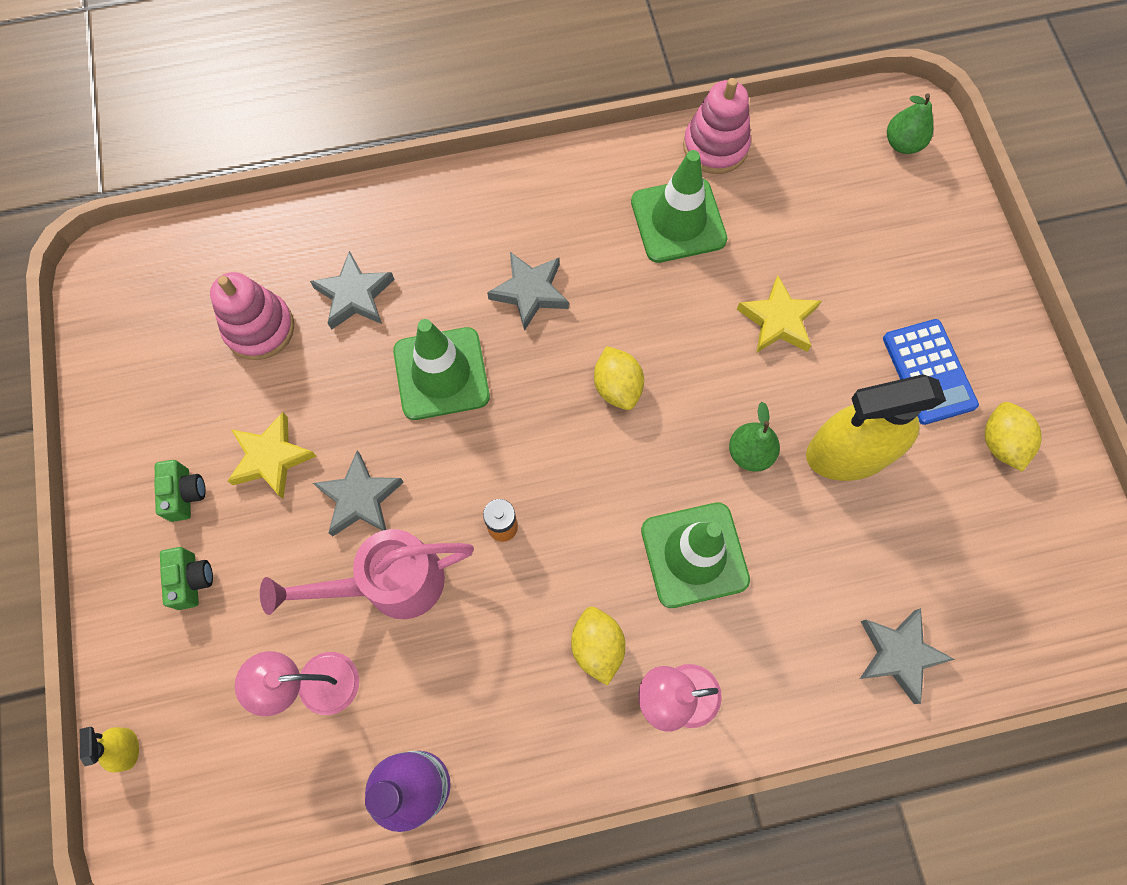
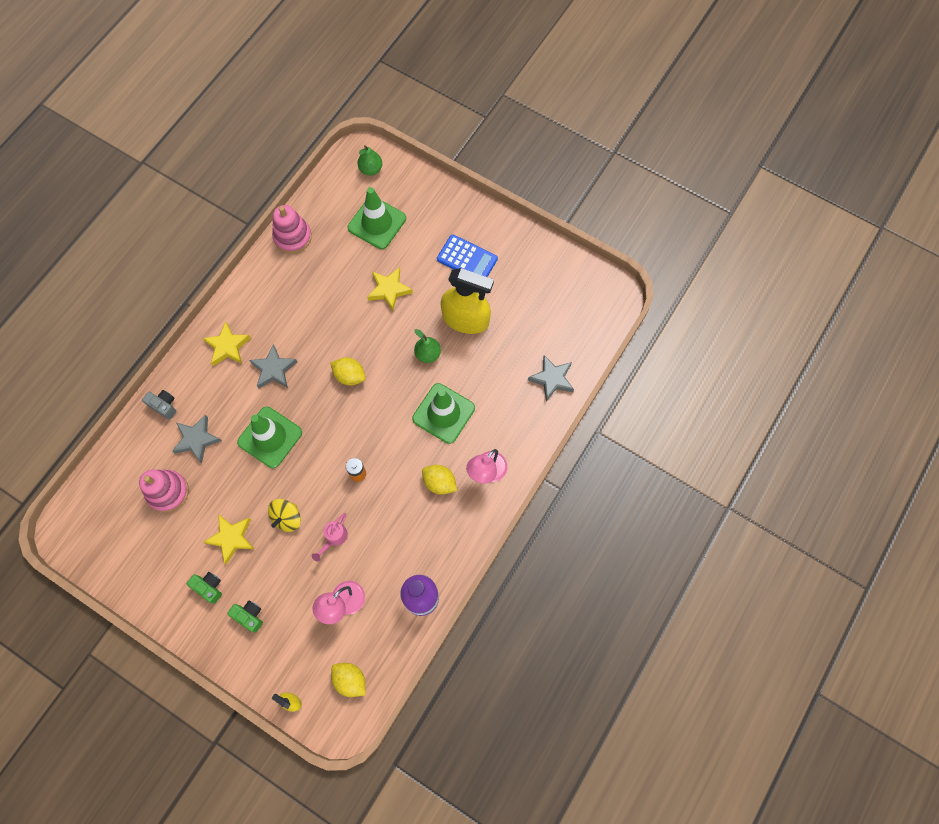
camera: 45 degrees left, 0 degrees up
pink watering can [260,529,474,619] -> pink watering can [312,513,348,561], size x0.51
grey star [313,450,404,536] -> yellow spinning top [268,499,301,532]
green traffic cone [631,150,727,263] -> green traffic cone moved to [348,187,406,249]
yellow spray bottle [806,374,946,481] -> yellow spray bottle turned 105 degrees counterclockwise [440,268,494,334]
yellow lemon [985,402,1042,471] -> yellow lemon moved to [331,663,366,697]
none -> grey camera [142,390,177,420]
none -> yellow star [202,321,251,366]

